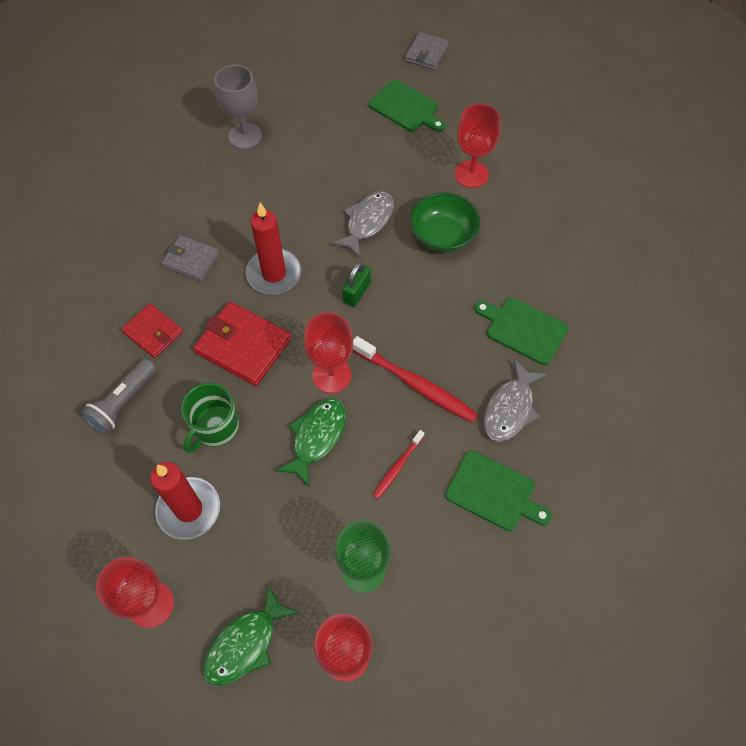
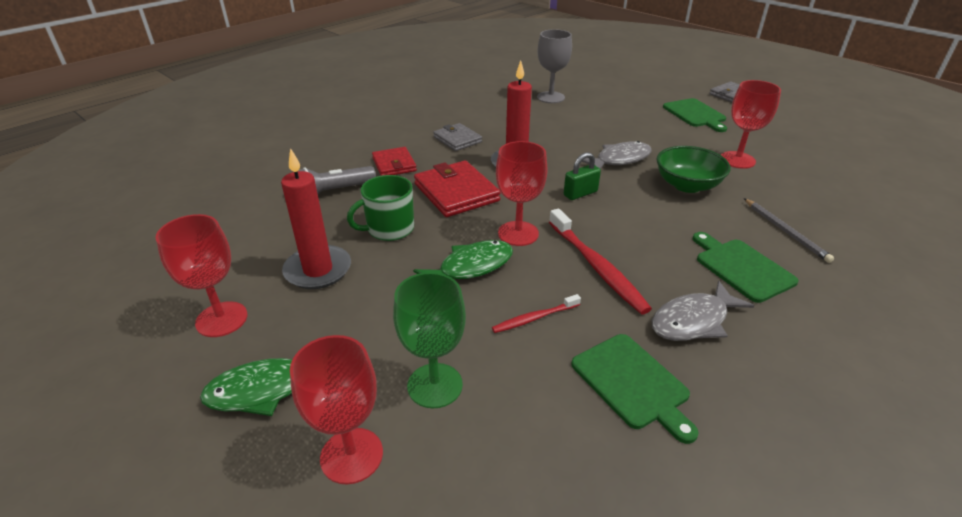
camera: 30 degrees right, 25 degrees down
none -> grey pencil [744,198,834,263]

